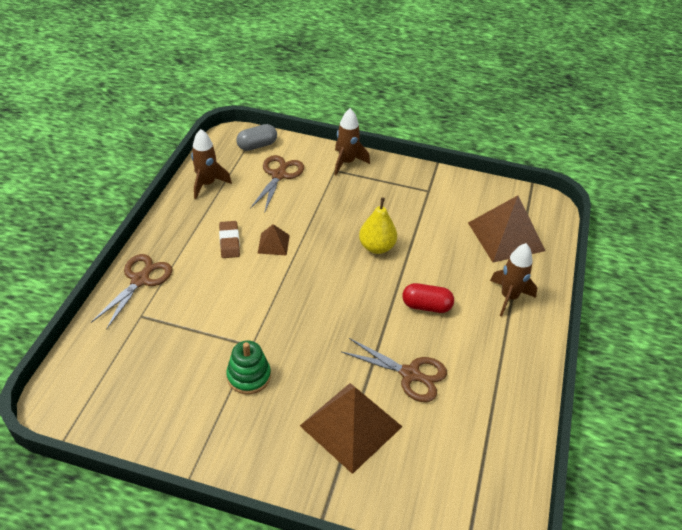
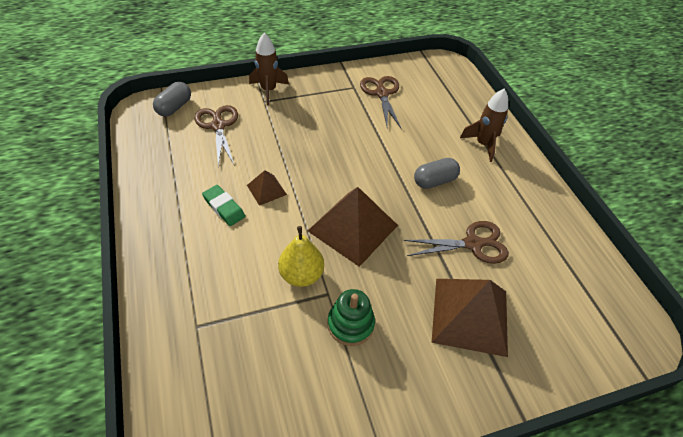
camera: 35 degrees left, 5 degrees up
brown scissors [91,254,173,330] -> brown scissors moved to [360,76,401,128]
brown rocket [191,129,232,199] -> none
brown eraser [219,221,240,258] -> green eraser [202,185,245,226]
yellow pear [359,197,397,254] -> yellow pear moved to [278,226,324,287]
red capsule [402,283,454,313] -> grey capsule [414,158,460,189]
brown pyramid [468,195,545,262] -> brown pyramid moved to [308,187,398,267]

